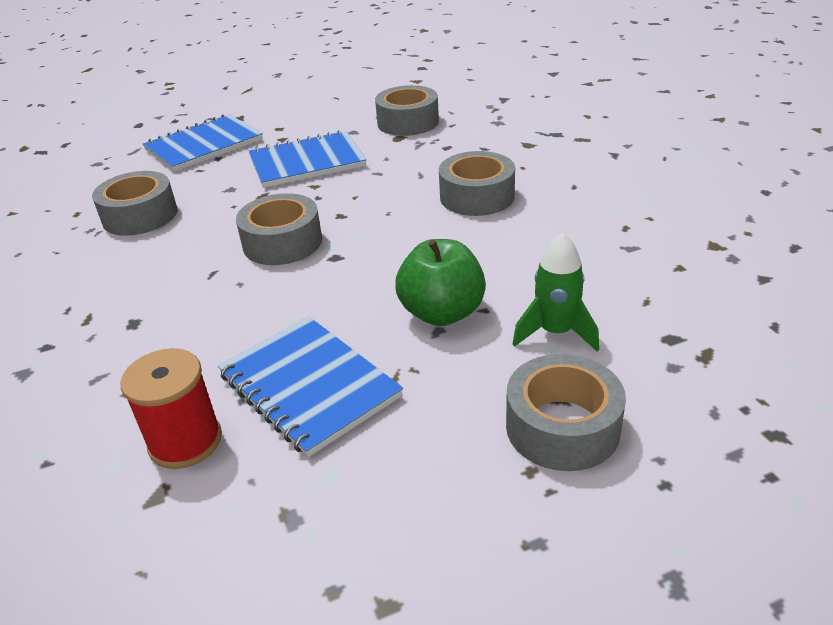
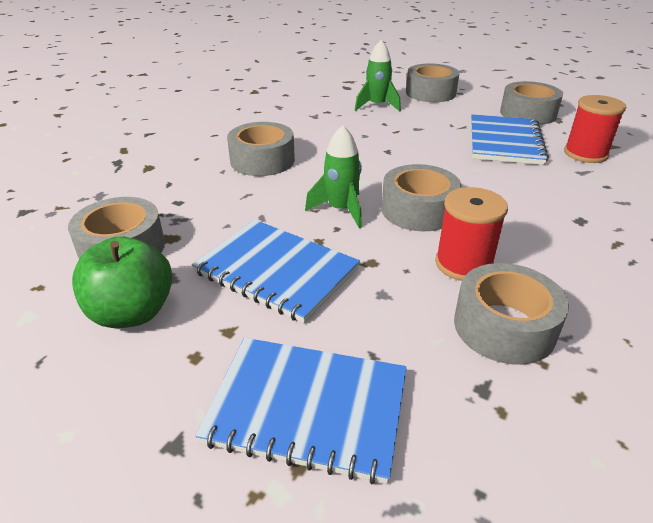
camera: 130 degrees left, 0 degrees up
green apple [395,239,486,326] -> green apple moved to [72,236,172,328]
none -> green rocket [305,125,362,228]
none -> red spool [435,187,508,281]
none -> grey tape [500,81,563,125]

